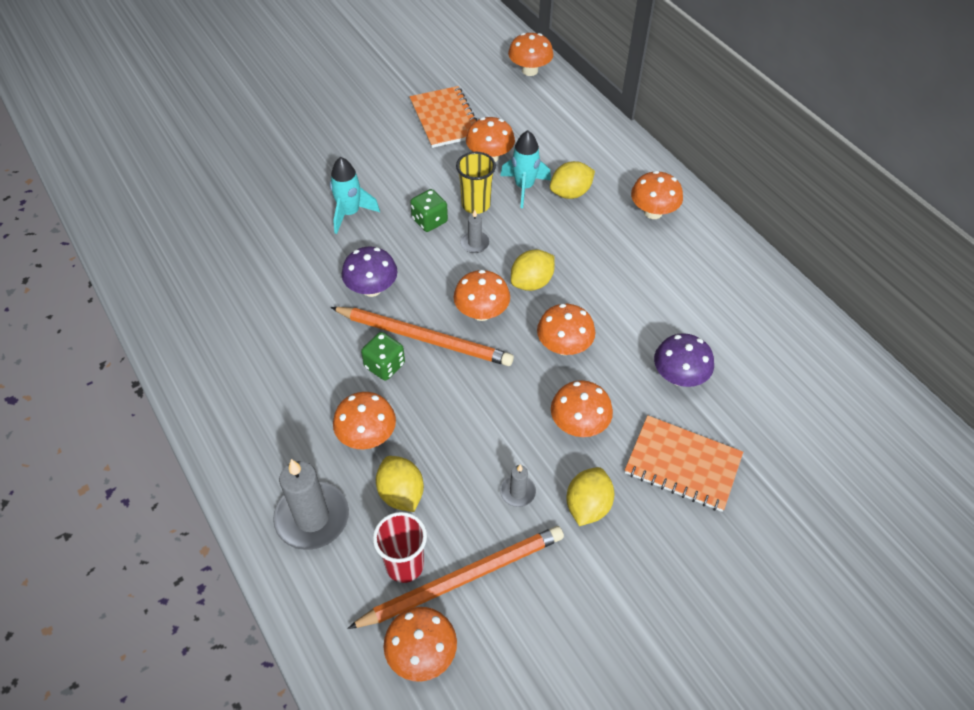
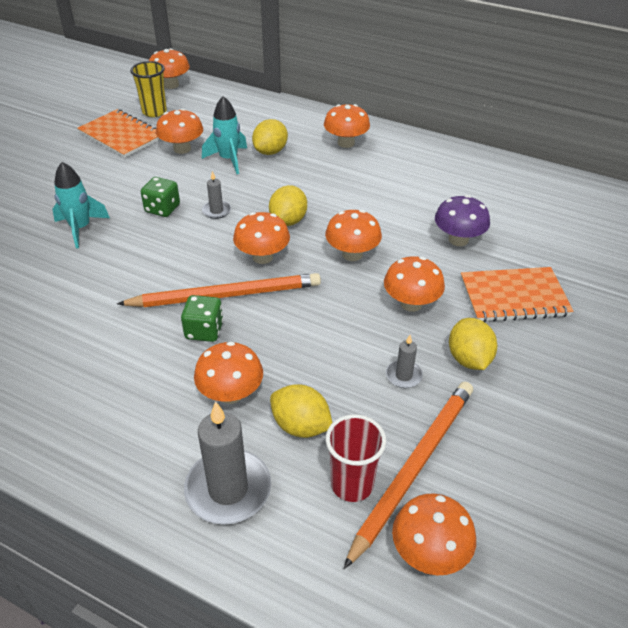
camera: 30 degrees left, 10 degrees down
purple mushroom [342,246,397,297] -> none
yellow cup [456,152,496,214] -> yellow cup moved to [130,61,167,117]

